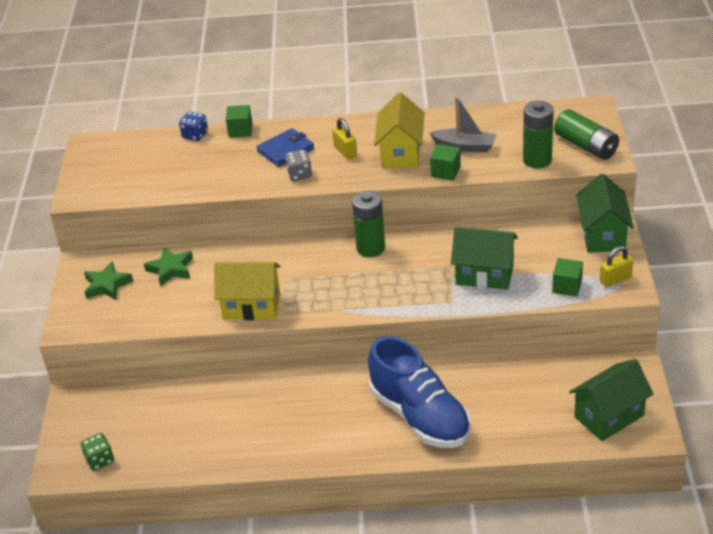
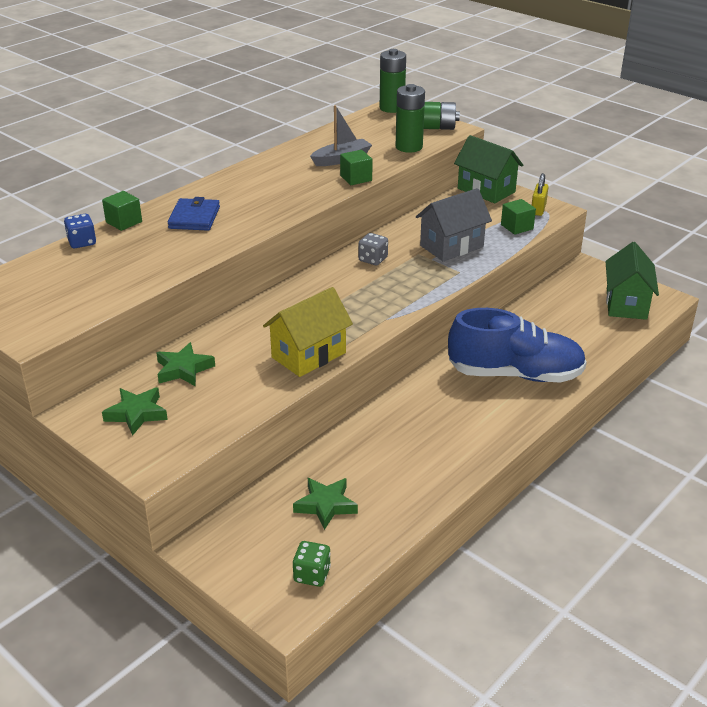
camera: 50 degrees left, 5 degrees down
grey dice [285,150,312,181] -> grey dice moved to [358,233,388,265]
yellow padlock [332,118,357,159] -> none
green battery [352,191,385,257] -> green battery moved to [380,49,406,113]
yellow house [374,93,424,168] -> none
green house [451,227,518,290] -> grey house [416,188,492,261]
none -> green star [293,478,358,530]

